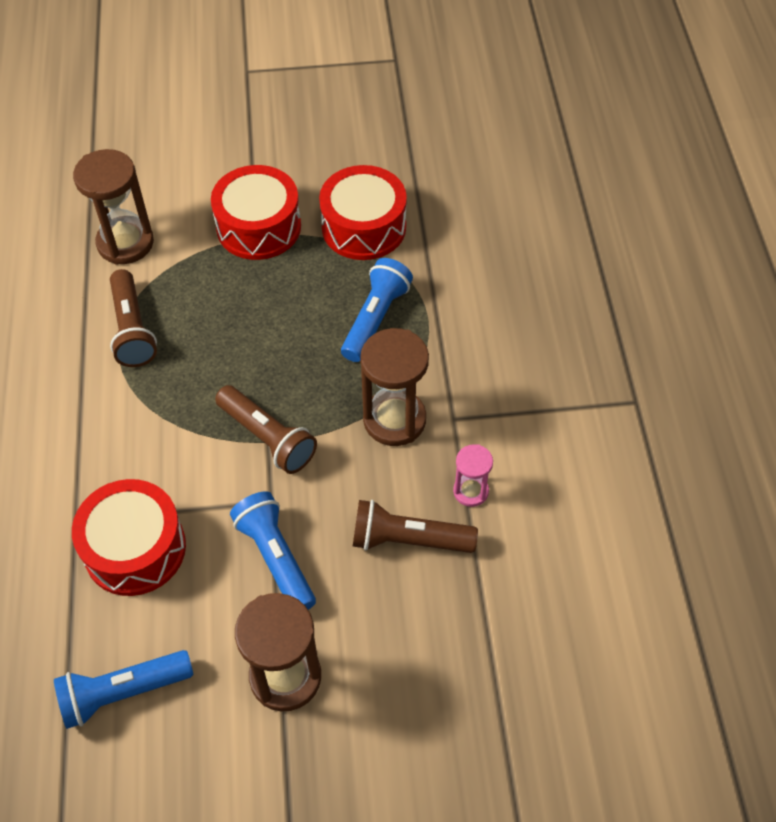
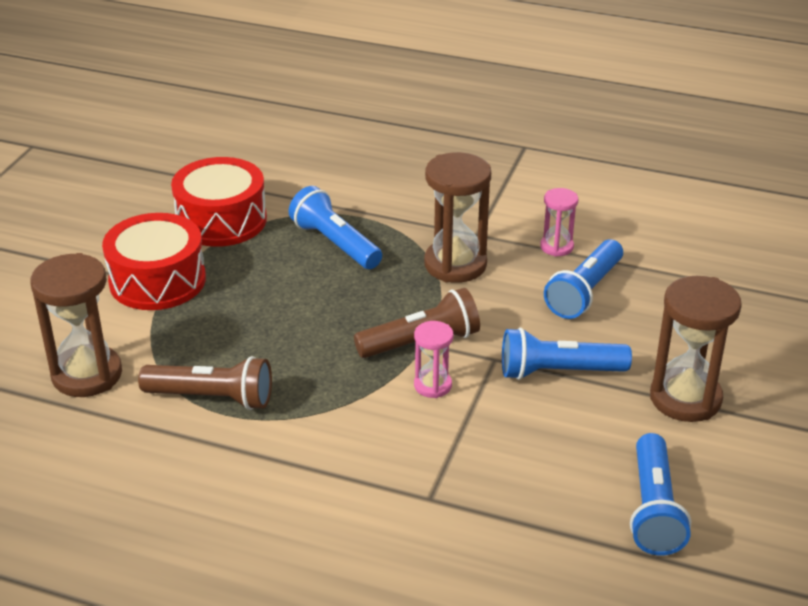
camera: 65 degrees left, 20 degrees down
red drum [72,479,186,596] -> none
brown flashlight [353,500,478,553] -> blue flashlight [544,239,623,319]
none -> pink hourglass [414,321,453,398]

